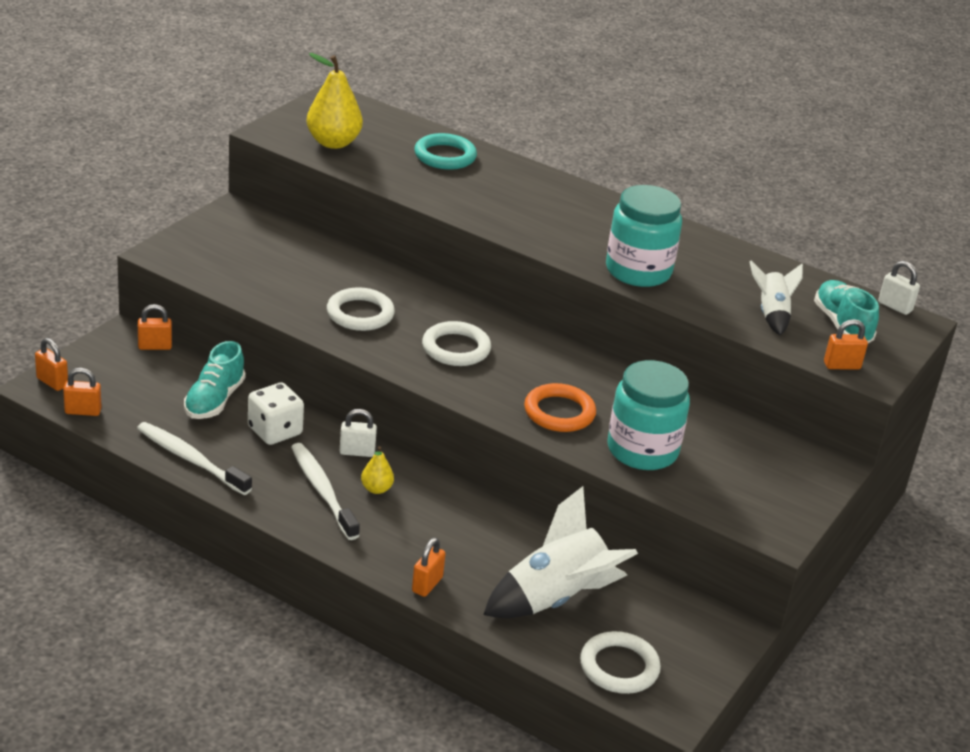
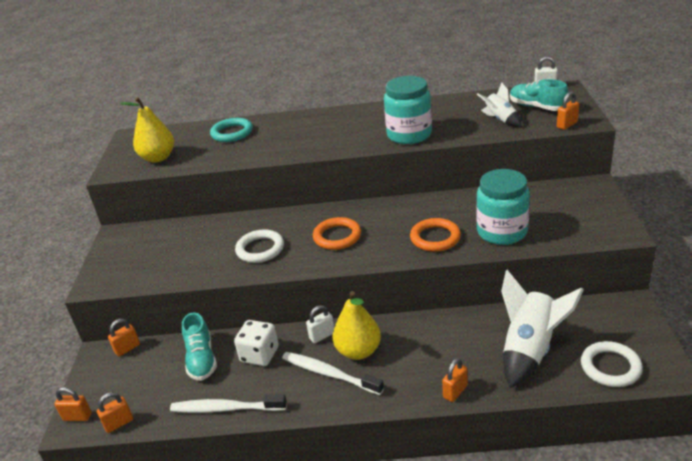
camera: 25 degrees left, 0 degrees up
yellow pear [361,446,394,494] -> yellow pear [333,291,381,360], size x1.96
orange padlock [412,538,446,597] -> orange padlock turned 45 degrees clockwise [442,358,468,402]
white ring [422,321,491,366] -> orange ring [313,217,361,250]

